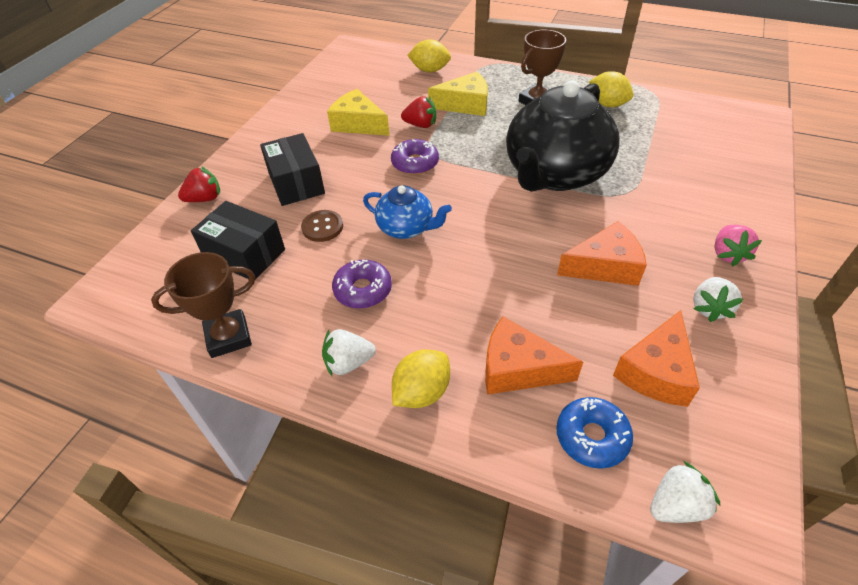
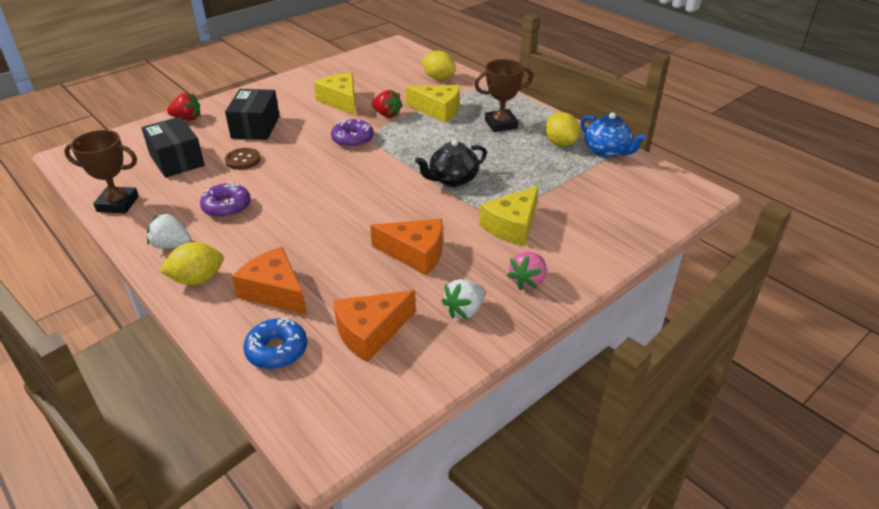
camera: 25 degrees right, 10 degrees down
blue teapot [363,185,452,239] -> blue teapot moved to [581,112,646,158]
black teapot [506,80,620,192] -> black teapot [415,139,487,187], size x0.49
white strawberry [650,461,720,523] -> none
none -> yellow cheese [480,186,538,246]

